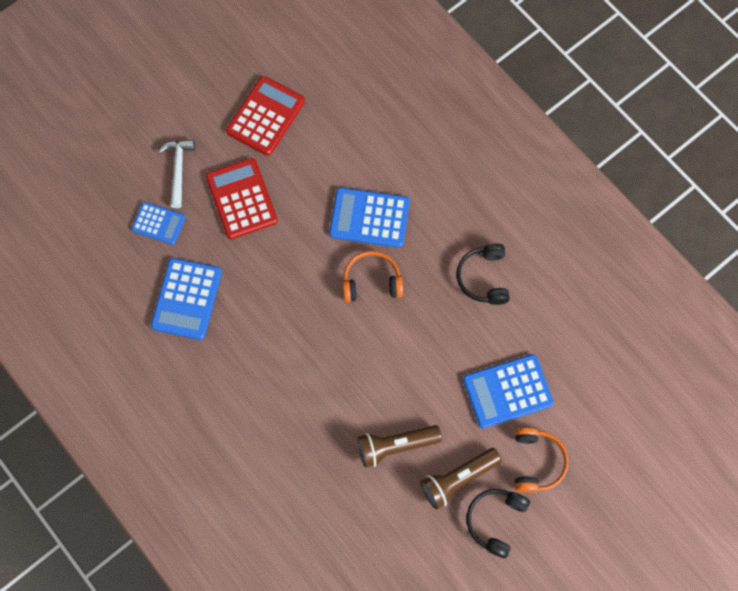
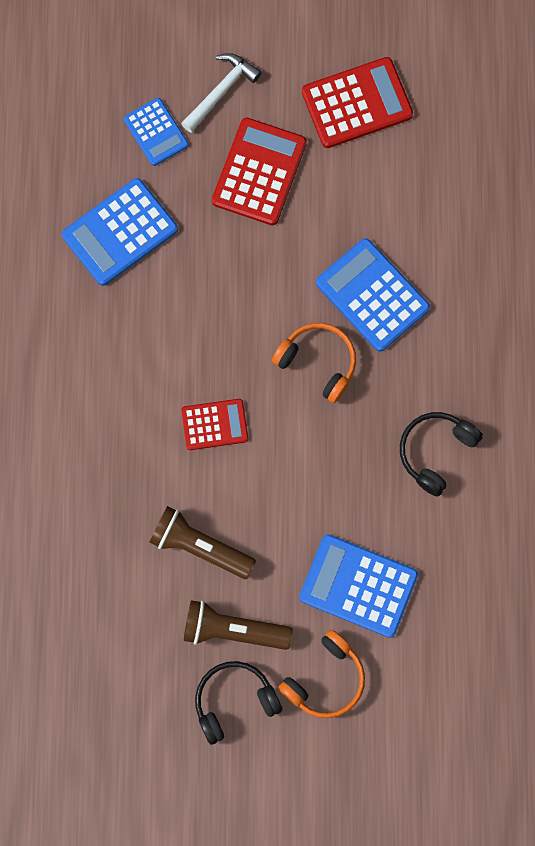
camera: 40 degrees right, 5 degrees up
none -> red calculator [181,399,248,450]

